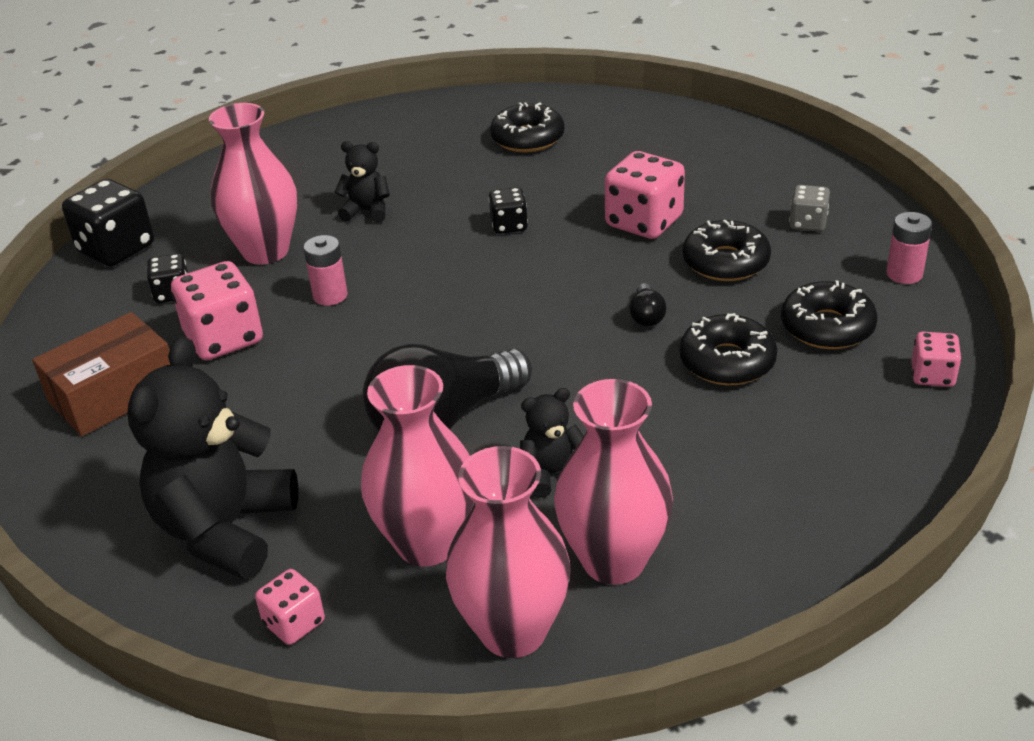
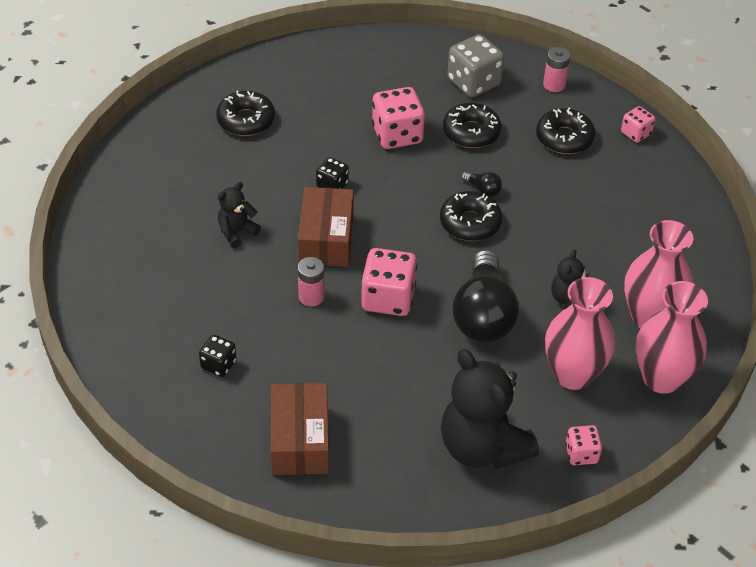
camera: 55 degrees left, 10 degrees up
black dice [62,179,154,267] -> none
pink dice [171,261,263,360] -> pink dice moved to [361,248,417,316]
pink vase [209,103,297,265] -> none
black donut [679,313,778,385] -> black donut moved to [440,191,502,241]
grey dice [789,185,830,232] -> grey dice [447,34,504,97], size x1.79
none -> brown box [298,187,354,267]

